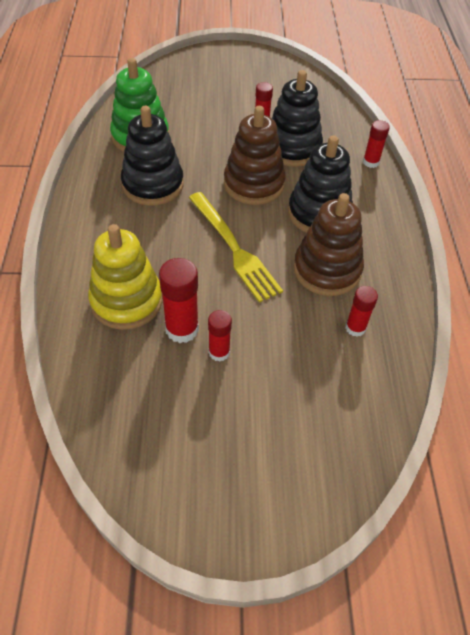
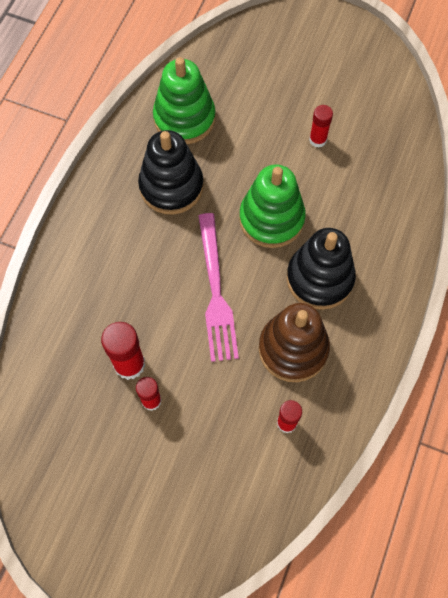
camera: 25 degrees right, 15 degrees up
yellow stacking toy [88,224,163,330] -> none
yellow fork [189,192,283,303] -> pink fork [198,213,239,362]
brown stacking toy [224,106,285,205] -> green stacking toy [239,165,306,248]
black stacking toy [272,70,323,167] -> none
red glue stick [363,120,390,168] -> none

